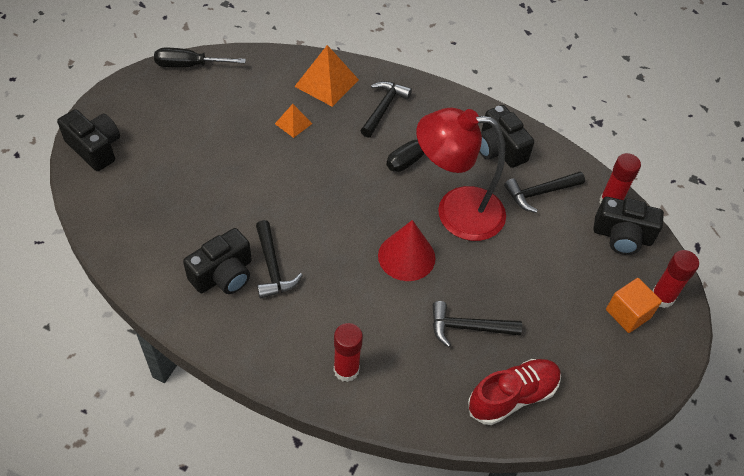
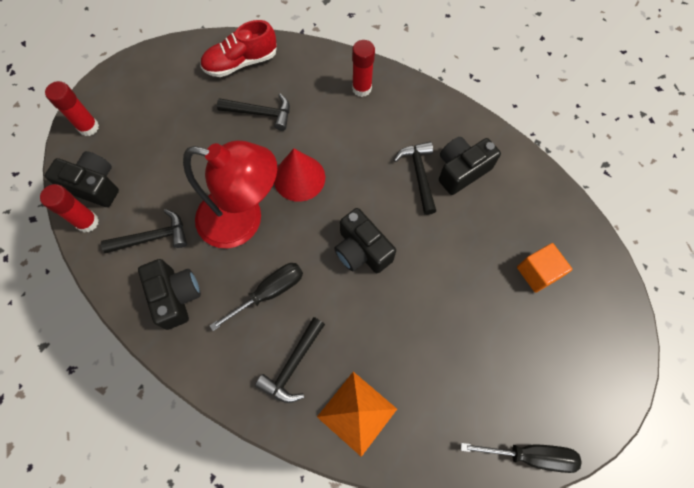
camera: 170 degrees left, 15 degrees up
black camera [57,109,120,171] -> black camera moved to [334,208,396,273]
orange pyramid [275,104,312,138] -> none
orange cube [606,278,662,333] -> orange cube moved to [517,243,572,293]

